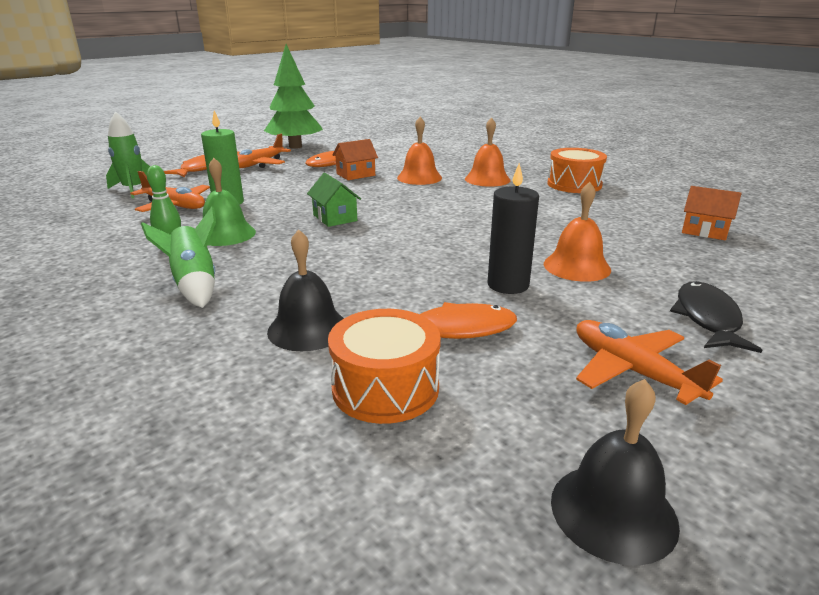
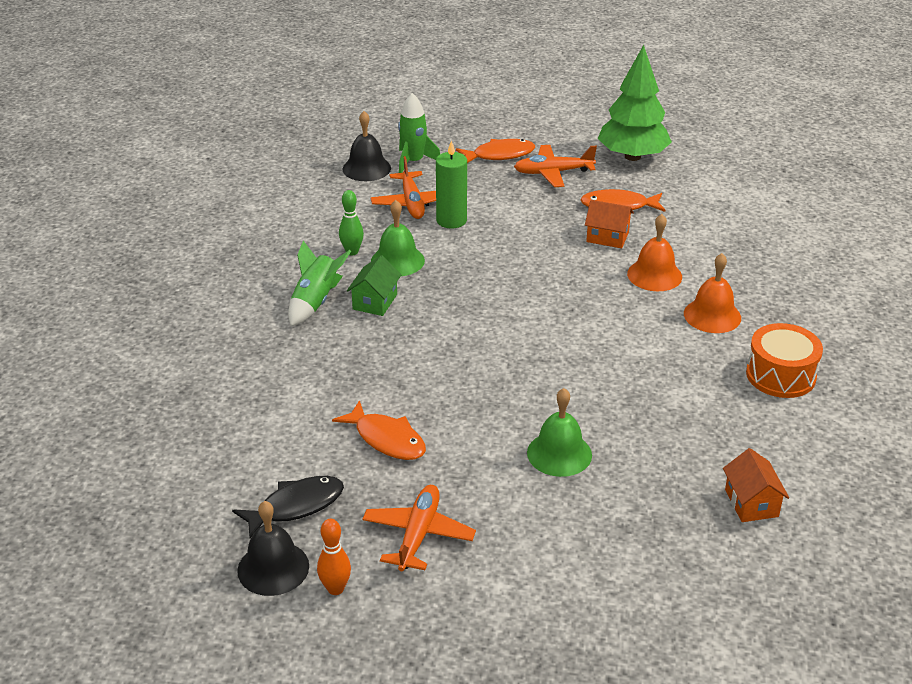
camera: 50 degrees right, 10 degrees up
black bell [267,229,344,351] -> black bell moved to [342,111,391,181]
green house [307,173,361,227] -> green house moved to [347,255,401,316]
orange drum [328,309,441,424] -> none
black candle [487,163,539,294] -> none
orange bell [544,182,611,282] -> green bell [527,388,592,477]
black fish [670,281,762,353] -> black fish moved to [232,476,344,538]
none -> orange bowling pin [317,519,351,595]

